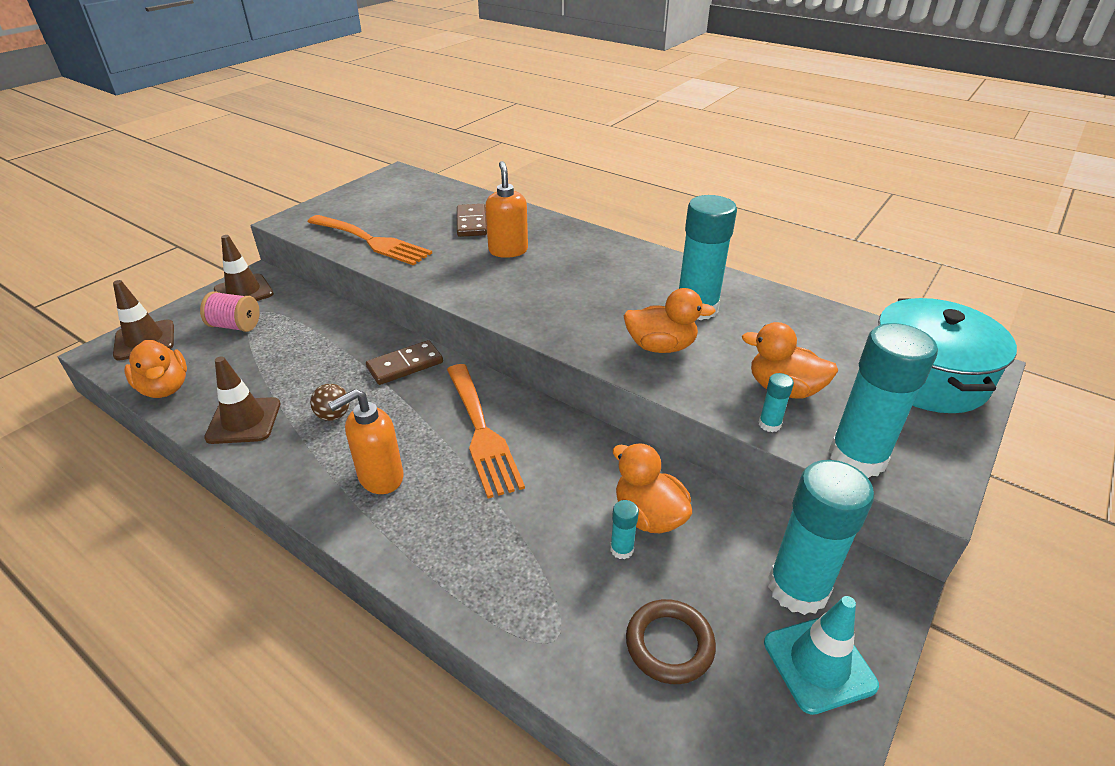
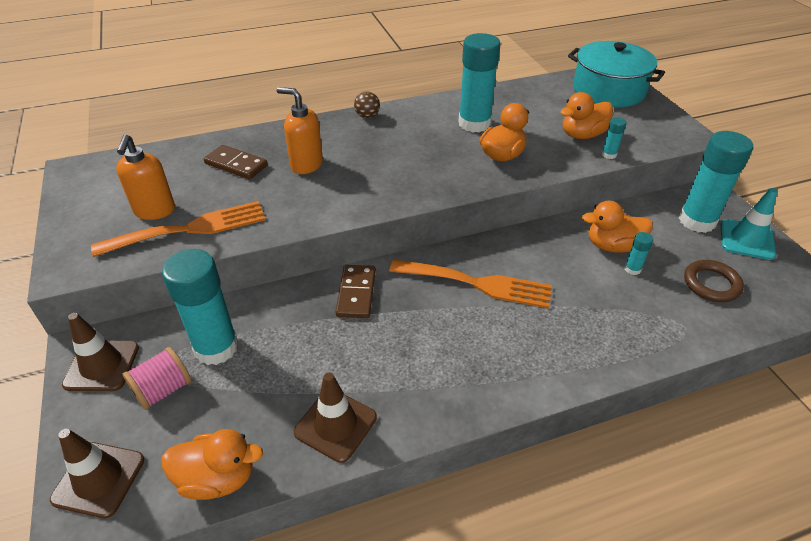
camera: 55 degrees left, 5 degrees up
brown ball [310,384,349,421] -> brown ball moved to [354,91,380,118]
orange soap dispenser [328,389,403,494] -> orange soap dispenser moved to [116,134,175,220]
turquoise glue stick [829,323,938,478] -> turquoise glue stick moved to [162,249,239,365]

